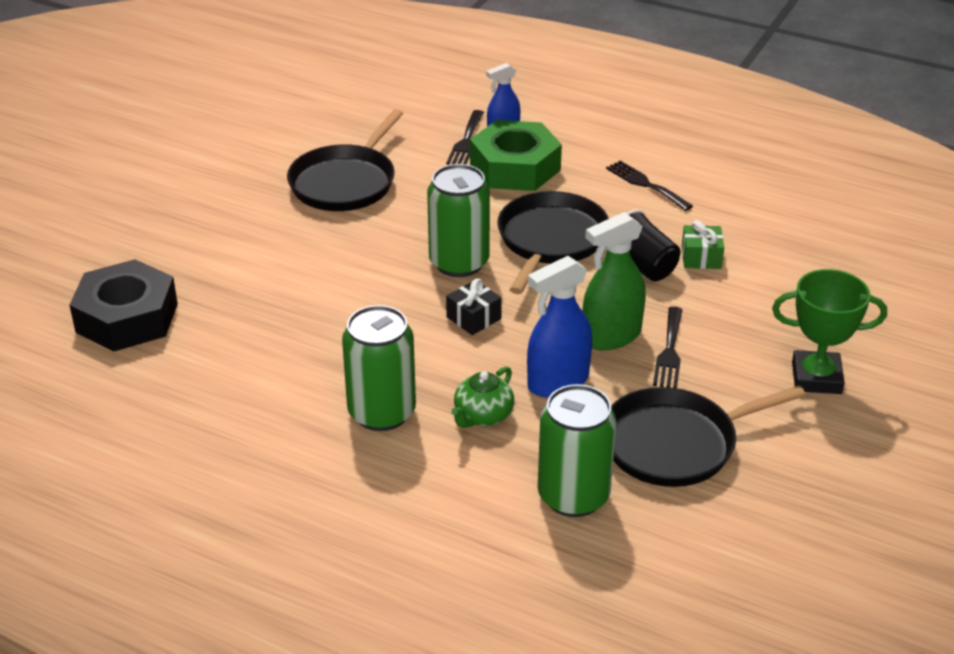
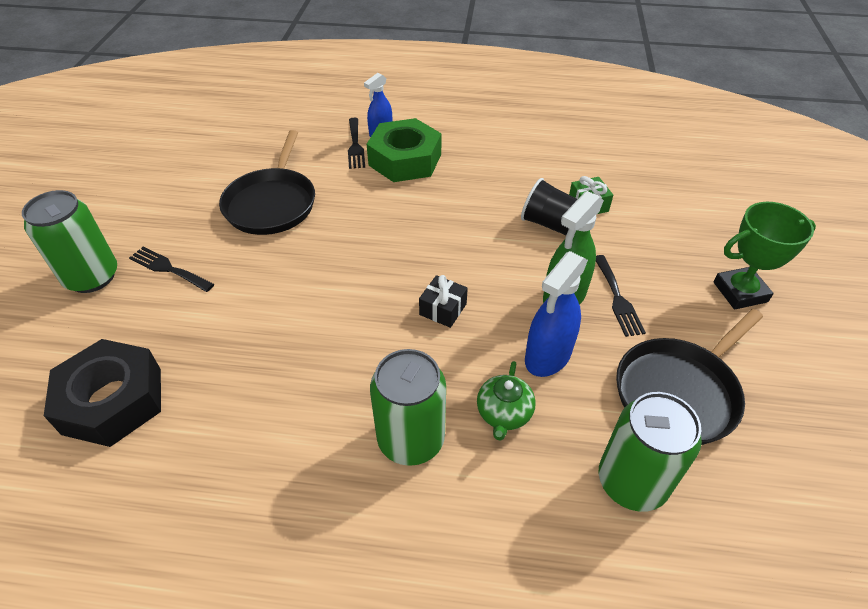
camera: 20 degrees left, 10 degrees up
green can [427,164,490,277] -> green can moved to [22,190,117,293]
black pan [497,191,609,294] -> none
black fork [606,161,693,211] -> black fork moved to [129,247,214,292]

